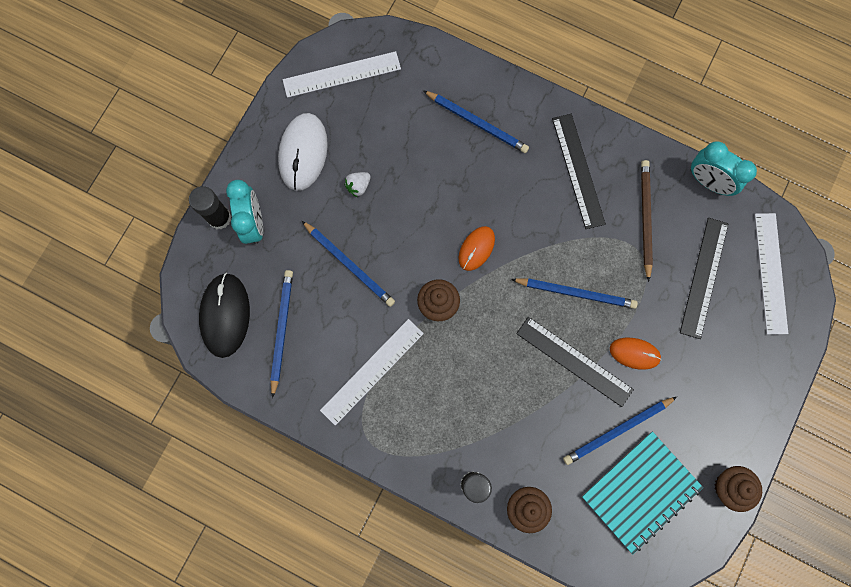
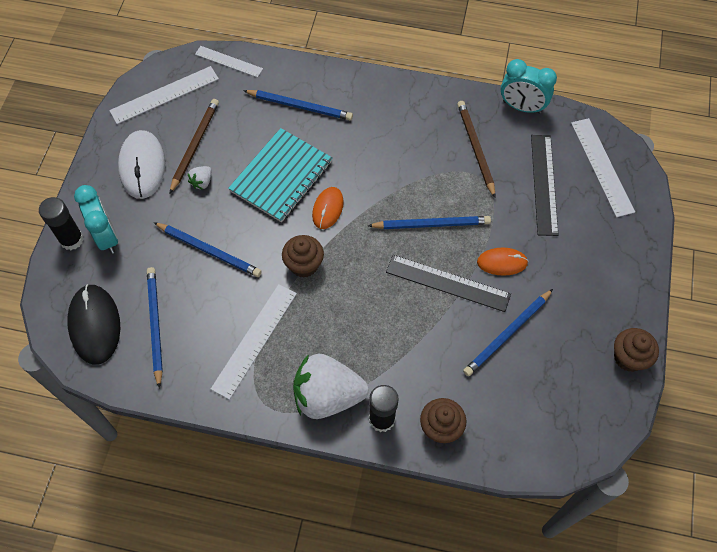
camera: 15 degrees left, 15 degrees down
black ruler [552,114,606,229] -> none
turquoise notebook [582,432,703,554] -> turquoise notebook moved to [228,128,333,222]
none -> brown pencil [169,99,219,194]
none -> white ruler [195,46,263,77]
none -> white strawberry [293,354,369,419]

